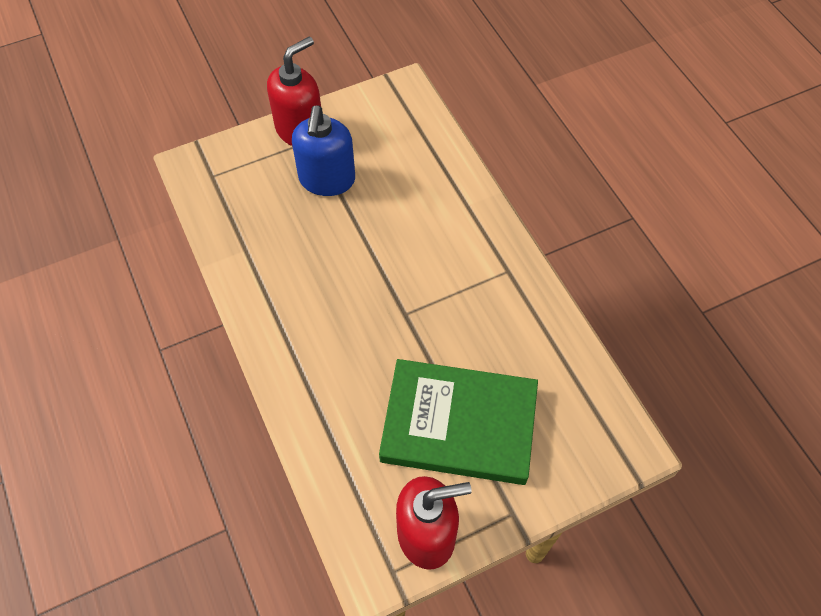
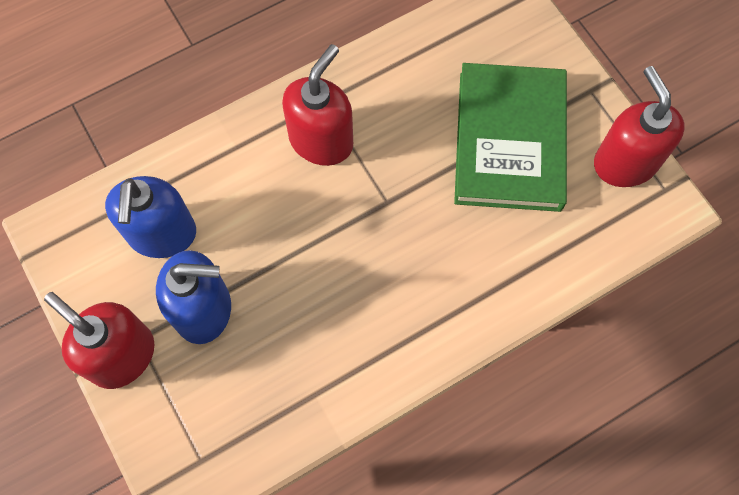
camera: 95 degrees left, 10 degrees up
none -> blue soap dispenser [105,176,196,258]
none -> red soap dispenser [282,44,353,166]

